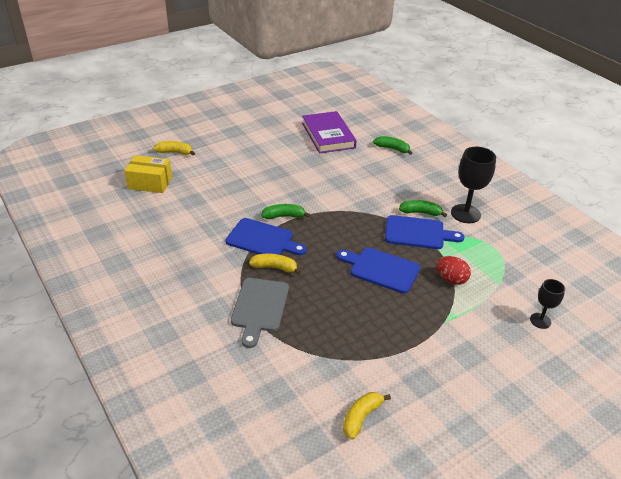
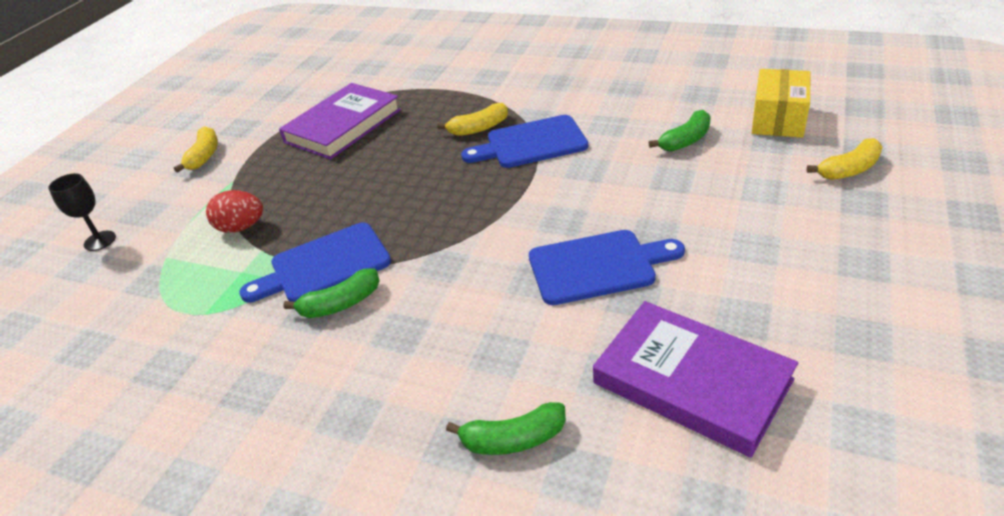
camera: 150 degrees right, 0 degrees up
yellow box [124,155,172,193] -> yellow box turned 45 degrees counterclockwise [752,69,810,138]
grey cutting board [231,278,289,348] -> none
green banana [261,204,310,219] -> green banana moved to [649,110,711,152]
blue cutting board [336,247,420,294] -> blue cutting board moved to [529,230,685,305]
yellow banana [343,392,391,440] -> yellow banana moved to [174,127,218,173]
black goblet [451,147,496,223] -> none
none -> purple book [279,83,401,159]

